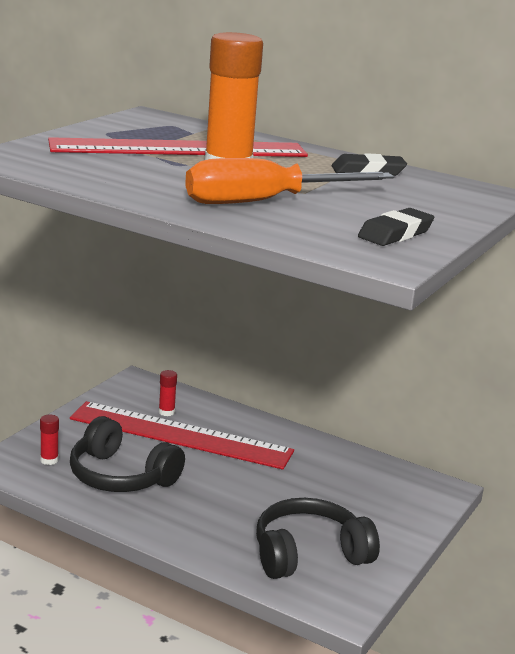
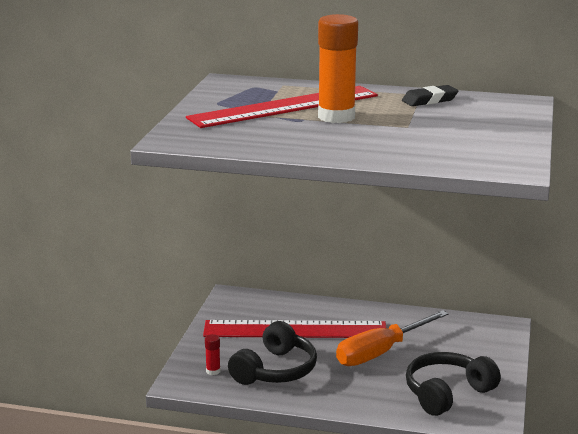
camera: 15 degrees left, 0 degrees up
black headphones [70,416,185,492] -> black headphones turned 75 degrees counterclockwise [228,321,317,385]
red glue stick [159,370,177,416] -> none
orange screwdriver [185,158,394,204] -> orange screwdriver moved to [336,310,448,366]
black eraser [358,208,434,246] -> none

